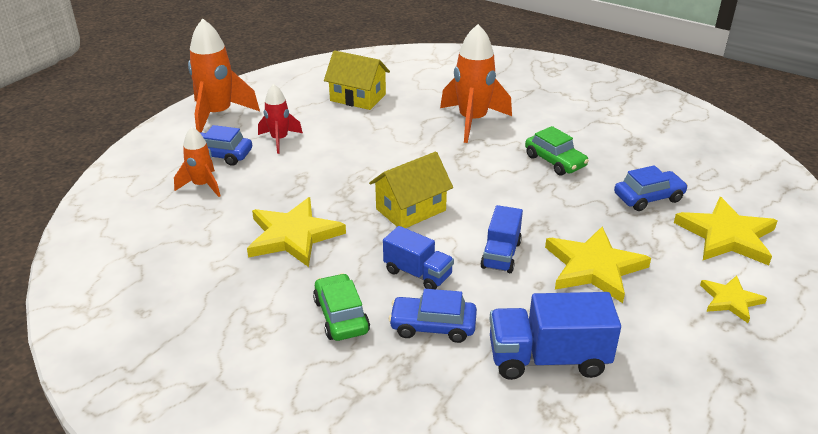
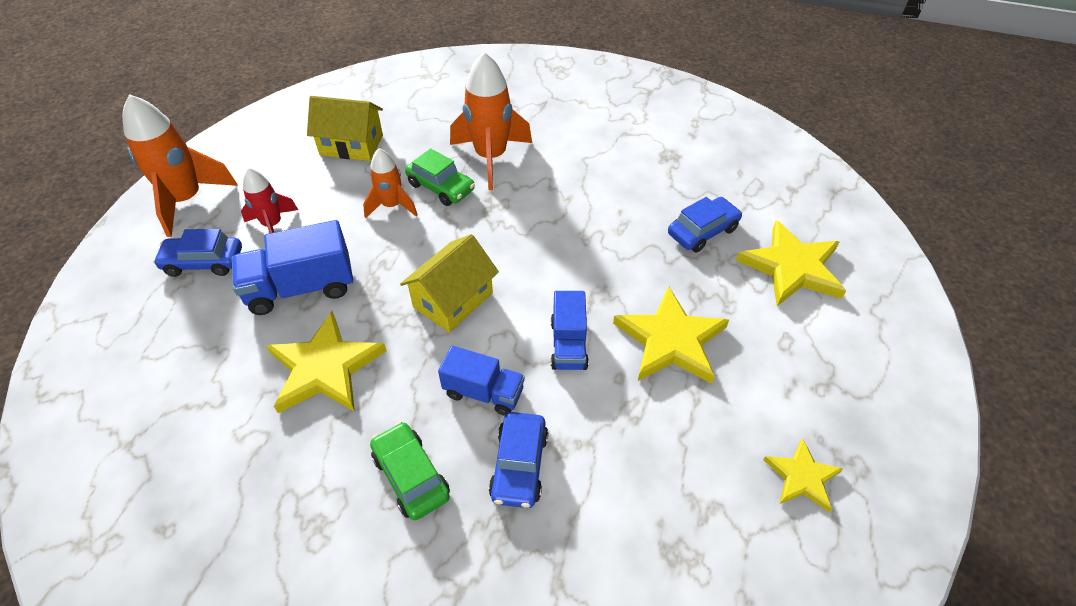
camera: 15 degrees left, 15 degrees up
orange rocket [174,127,220,197] -> orange rocket moved to [363,148,418,218]
blue car [389,289,477,343] -> blue car turned 75 degrees counterclockwise [489,412,548,508]
blue truck [490,292,621,380] -> blue truck moved to [232,220,353,315]
green car [525,126,589,176] -> green car moved to [405,148,475,206]
yellow star [700,276,767,323] -> yellow star moved to [764,438,843,512]

